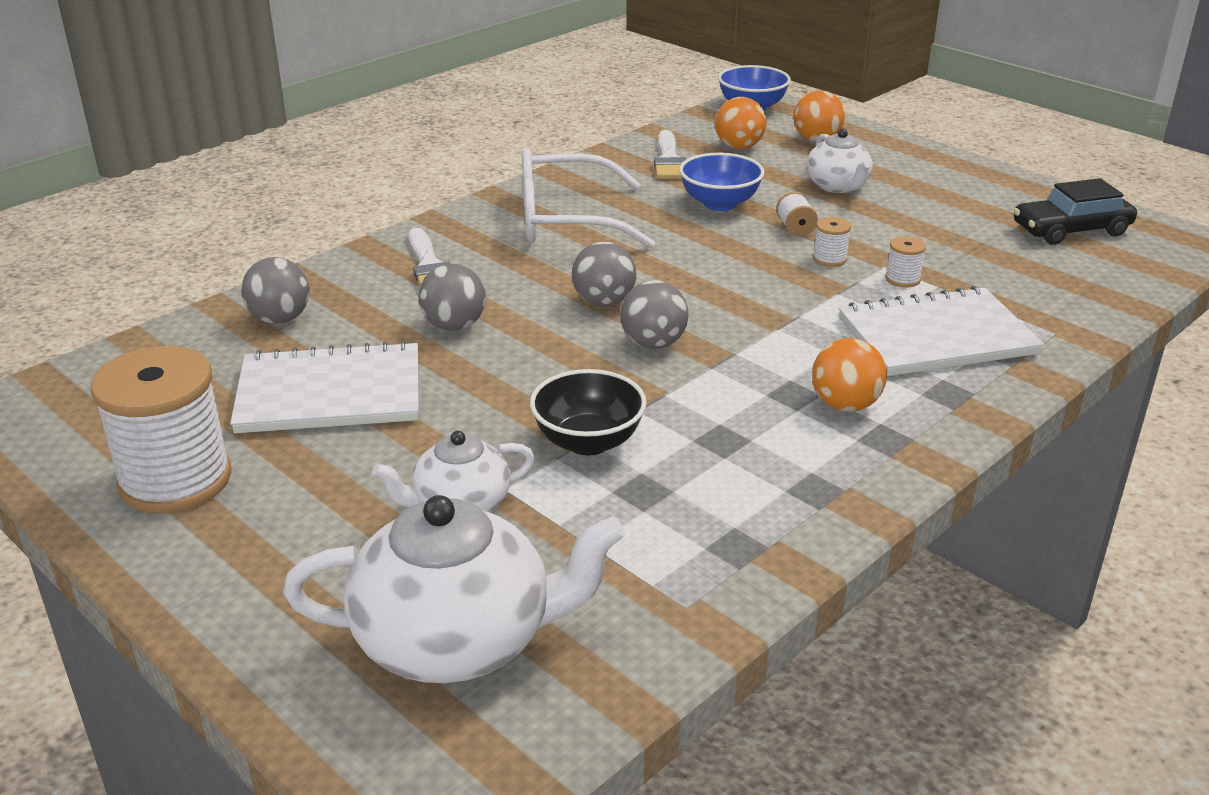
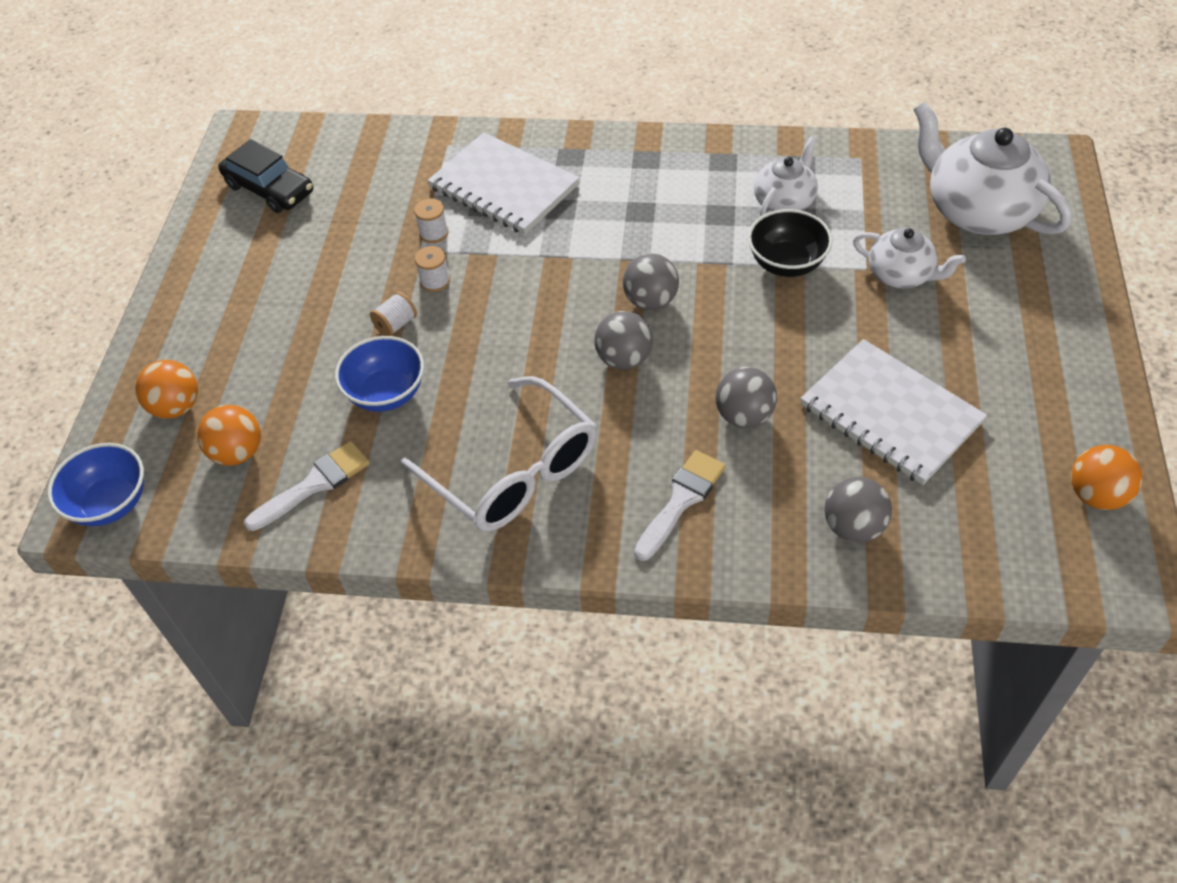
camera: 125 degrees left, 20 degrees up
white spool [91,346,232,513] -> none
white teapot [806,129,873,193] -> white teapot moved to [754,137,818,216]
orange ball [812,338,887,412] -> orange ball moved to [1071,445,1142,510]

